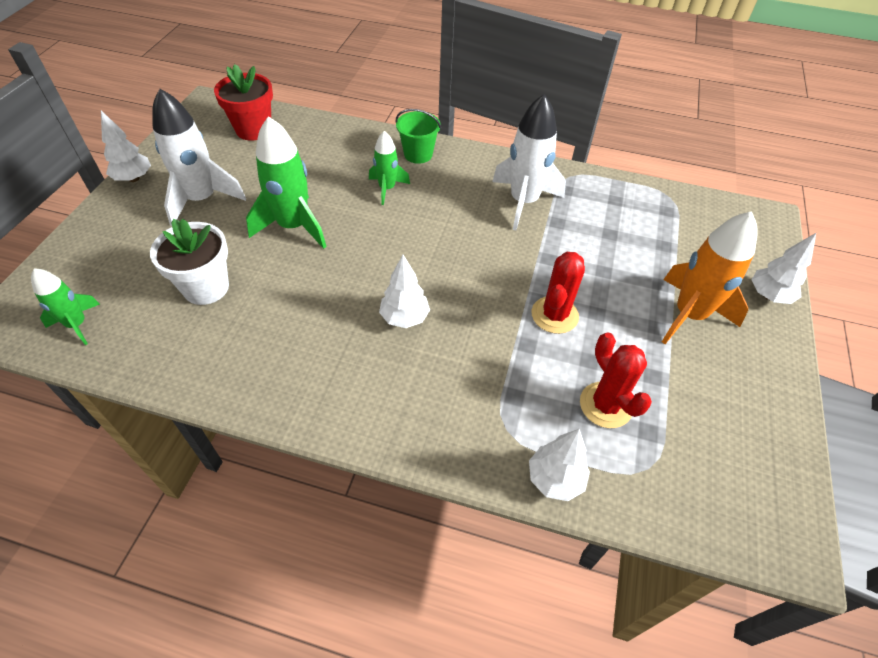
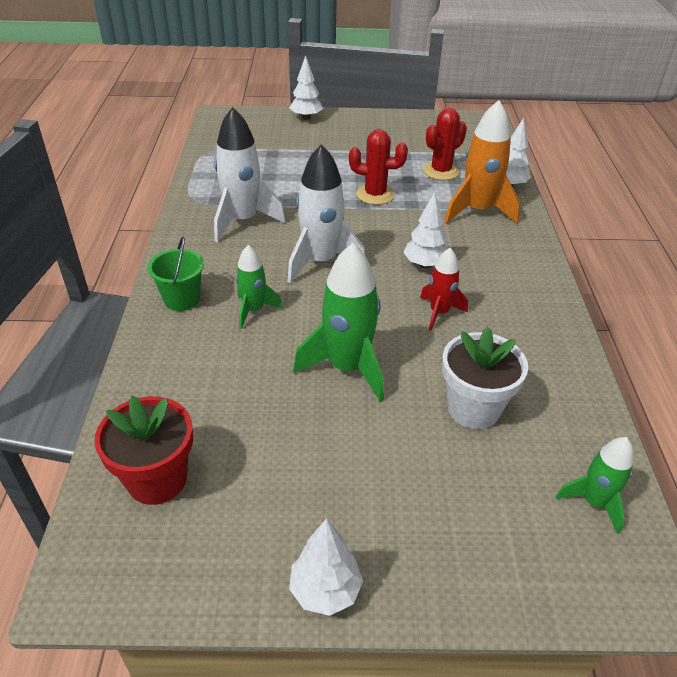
camera: 105 degrees left, 10 degrees down
white rocket [152,89,246,226] -> white rocket moved to [287,144,365,284]
orange rocket [662,211,758,344] -> orange rocket moved to [445,100,520,224]
none -> red rocket [420,248,468,330]

